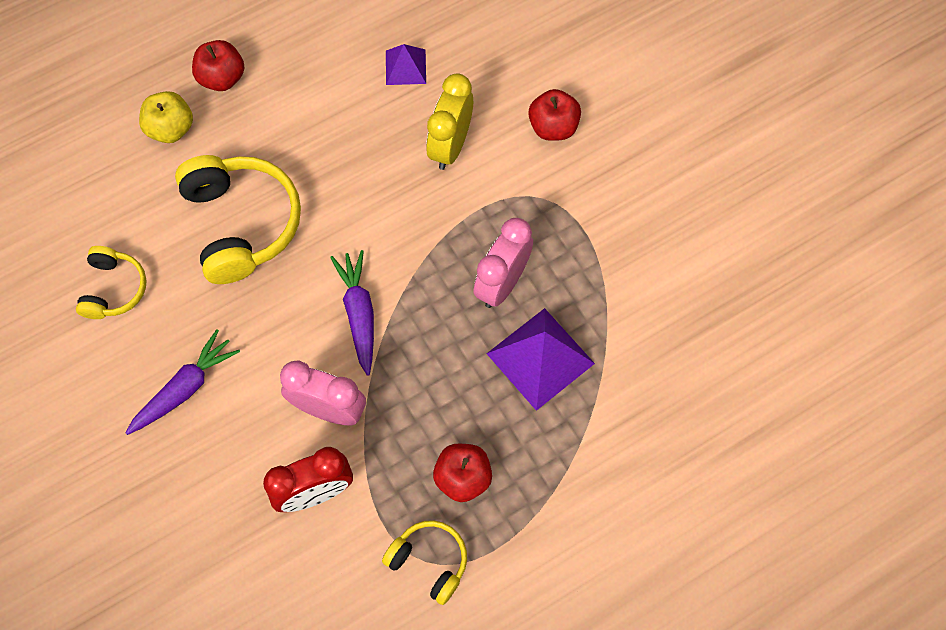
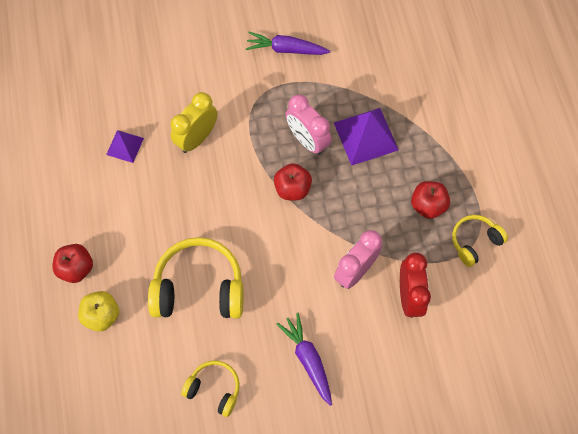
camera: 70 degrees left, 0 degrees up
purple carrot [330,250,374,376] -> purple carrot moved to [246,32,330,55]
yellow clock [426,73,473,170] -> yellow clock turned 90 degrees clockwise [170,92,218,153]
red apple [528,89,581,141] -> red apple moved to [274,163,312,200]

